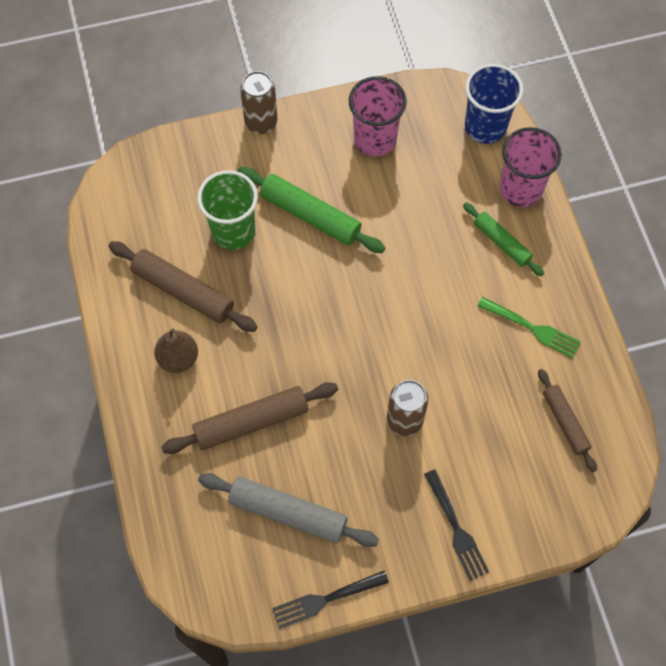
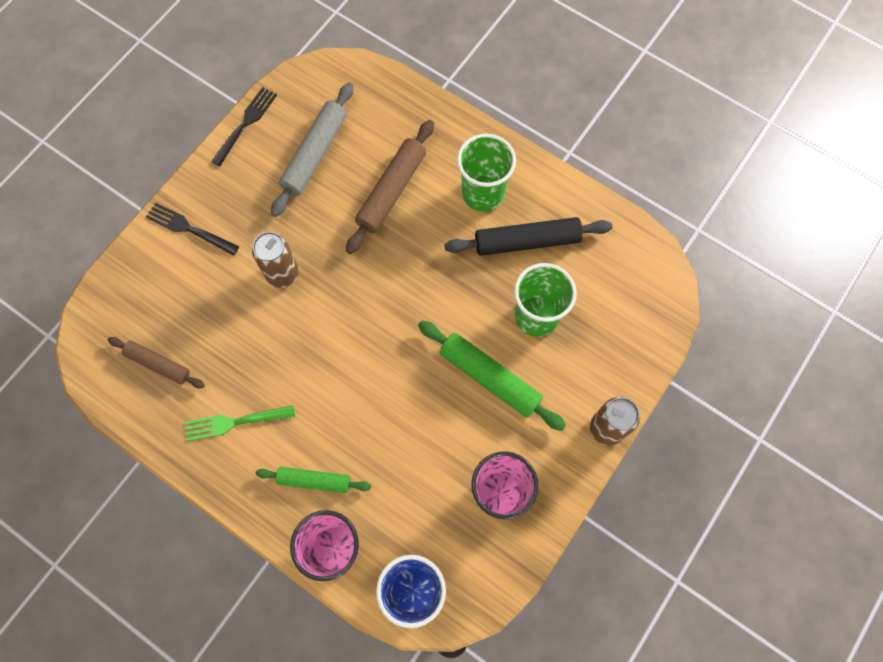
camera: 140 degrees right, 5 degrees up
brown rolling pin [109,241,257,332] -> black rolling pin [444,217,612,256]
brown pear [154,329,198,373] -> green cup [457,134,516,211]
grey rolling pin [198,473,379,547] -> grey rolling pin turned 45 degrees counterclockwise [271,83,353,217]
green rolling pin [237,167,385,253] -> green rolling pin turned 45 degrees clockwise [418,321,566,431]

